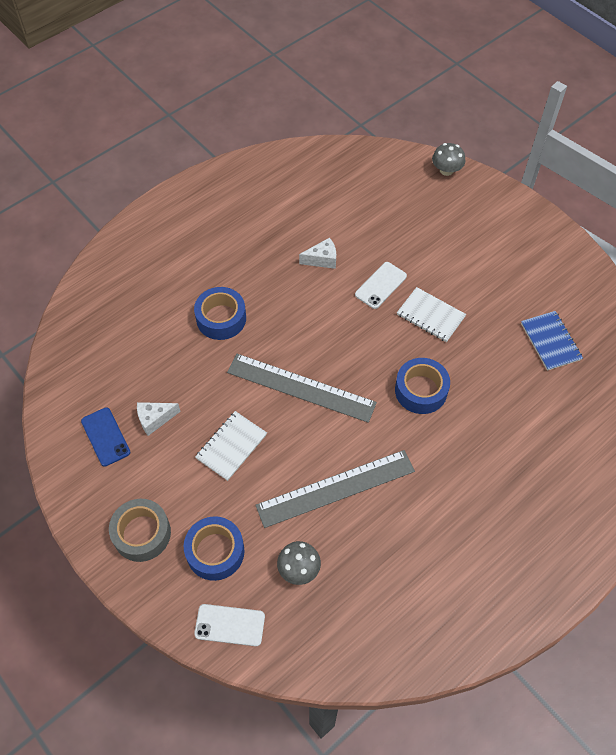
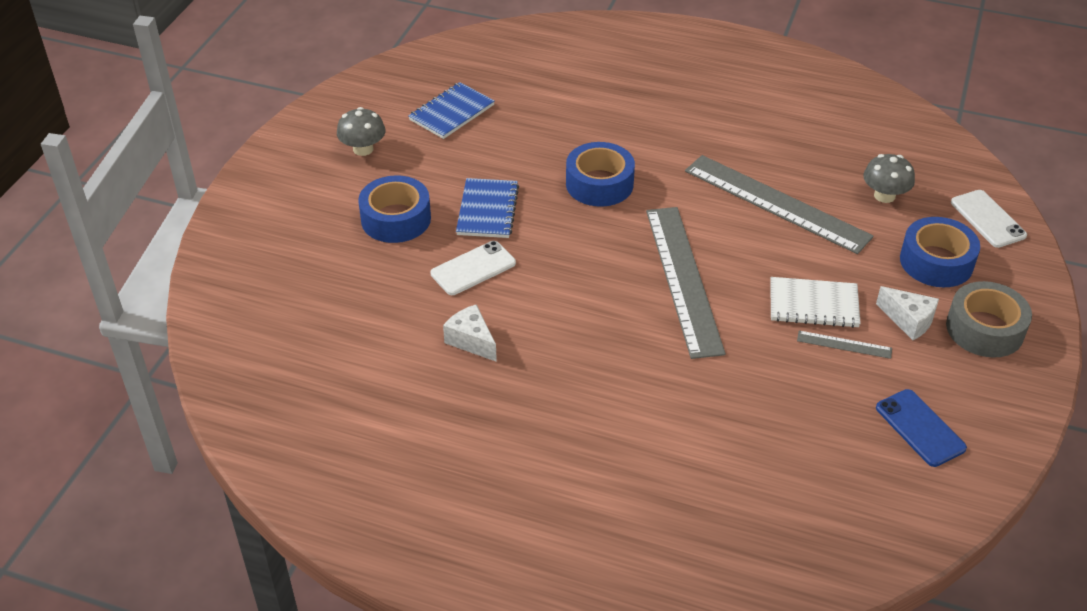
camera: 120 degrees left, 15 degrees down
blue phone [81,407,130,466] -> blue phone turned 60 degrees counterclockwise [876,389,967,467]
white cheese [137,402,181,436] -> white cheese moved to [876,286,939,340]
blue tape [194,287,246,340] -> blue tape moved to [358,175,431,243]
white phone [355,262,407,309] -> white phone turned 45 degrees counterclockwise [430,241,516,295]
white notebook [397,287,466,342] -> blue notebook [456,178,519,238]
grey mushroom [432,143,465,176] -> grey mushroom moved to [337,107,385,156]
none -> grey ruler [797,330,892,359]

